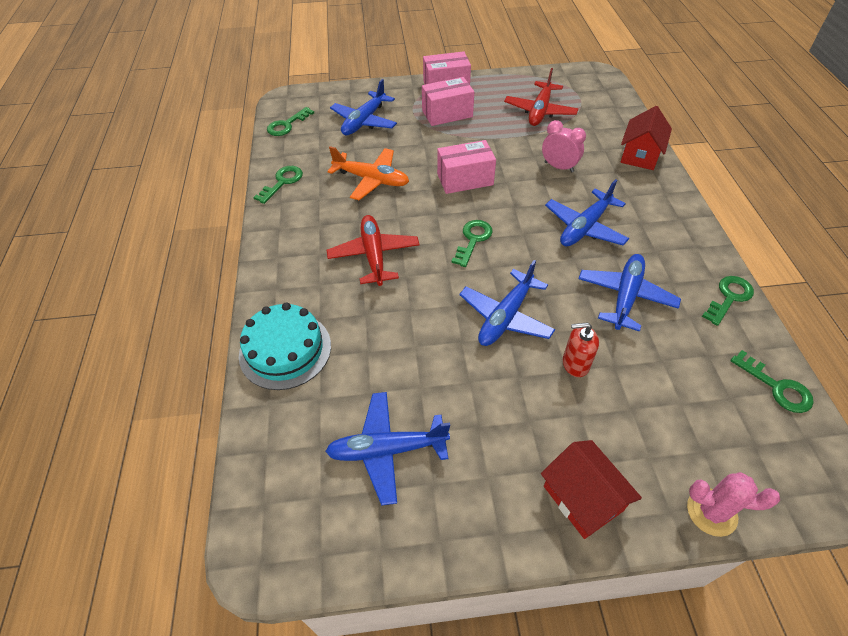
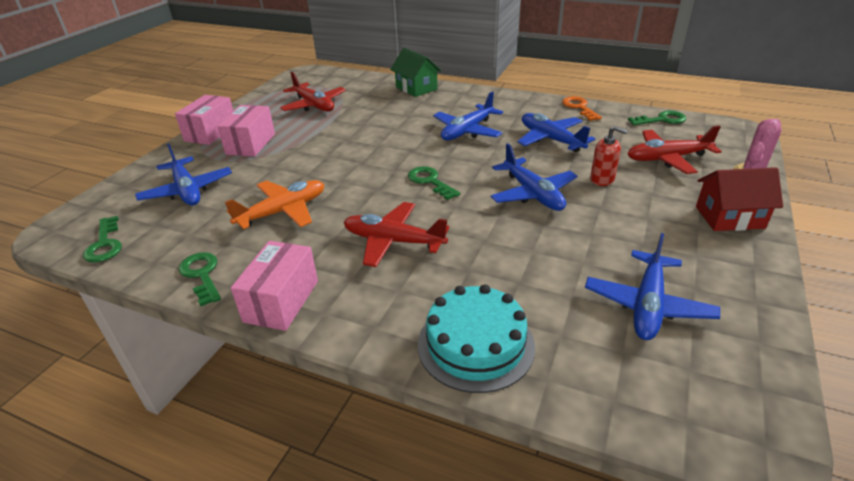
camera: 60 degrees left, 15 degrees down
pink box [437,140,496,194] -> pink box moved to [231,241,318,331]
pink clock [542,120,586,173] -> none
blue plane [545,179,629,246] -> blue plane turned 60 degrees clockwise [433,91,503,141]
red soap dispenser [563,322,599,377] -> red soap dispenser turned 90 degrees counterclockwise [590,126,628,186]
red house [620,106,672,170] -> green house [390,48,441,97]
green key [702,276,754,326] -> orange key [562,96,602,121]
none -> red plane [628,125,722,174]

